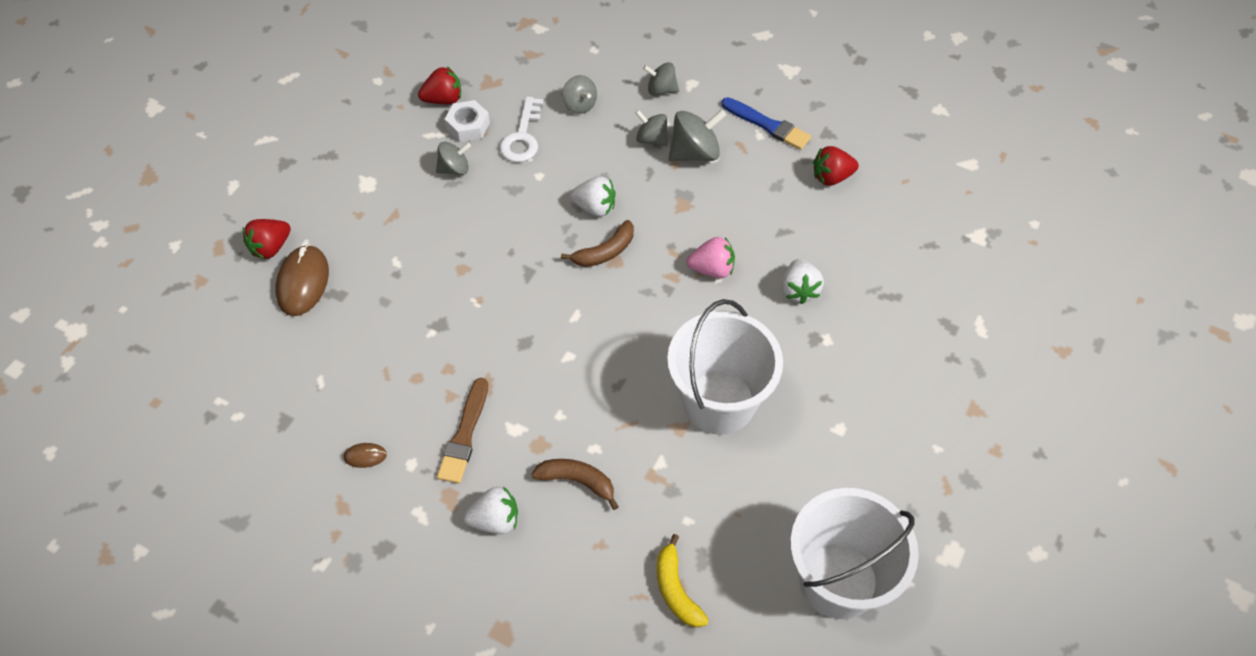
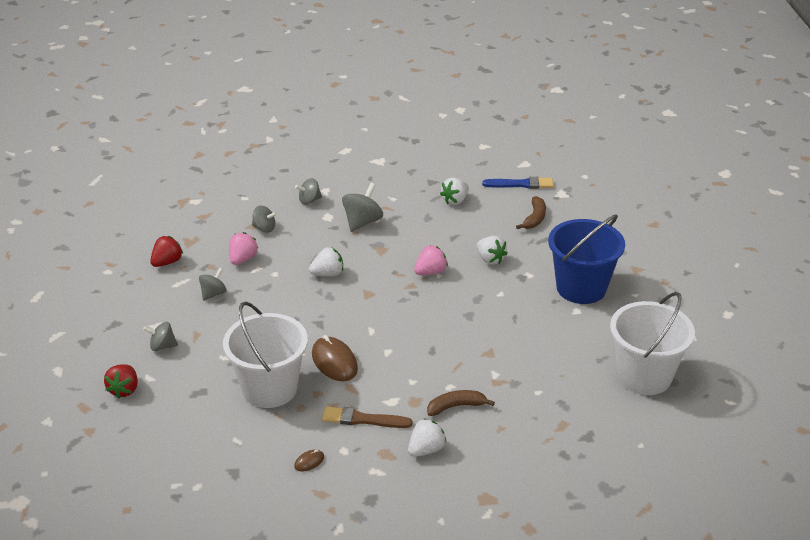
camera: 35 degrees left, 20 degrees down
brown mouse [276,244,329,316] -> brown mouse moved to [312,335,358,381]
brown brush [437,378,488,484] -> brown brush turned 120 degrees clockwise [322,406,412,428]
white nut [445,100,490,142] -> none
white key [499,97,544,162] -> pink strawberry [229,232,258,265]
brown banana [561,220,634,267] -> brown banana moved to [516,196,546,229]
grey spinning top [636,110,668,146] -> grey spinning top moved to [143,322,178,351]
yellow banana [657,534,709,628] -> none
white bucket [667,299,783,435] -> white bucket moved to [223,302,308,408]
blue brush [722,97,811,150] -> blue brush moved to [482,177,554,189]
red strawberry [813,146,859,186] -> white strawberry [440,178,469,205]
none -> blue bucket [548,215,625,304]

